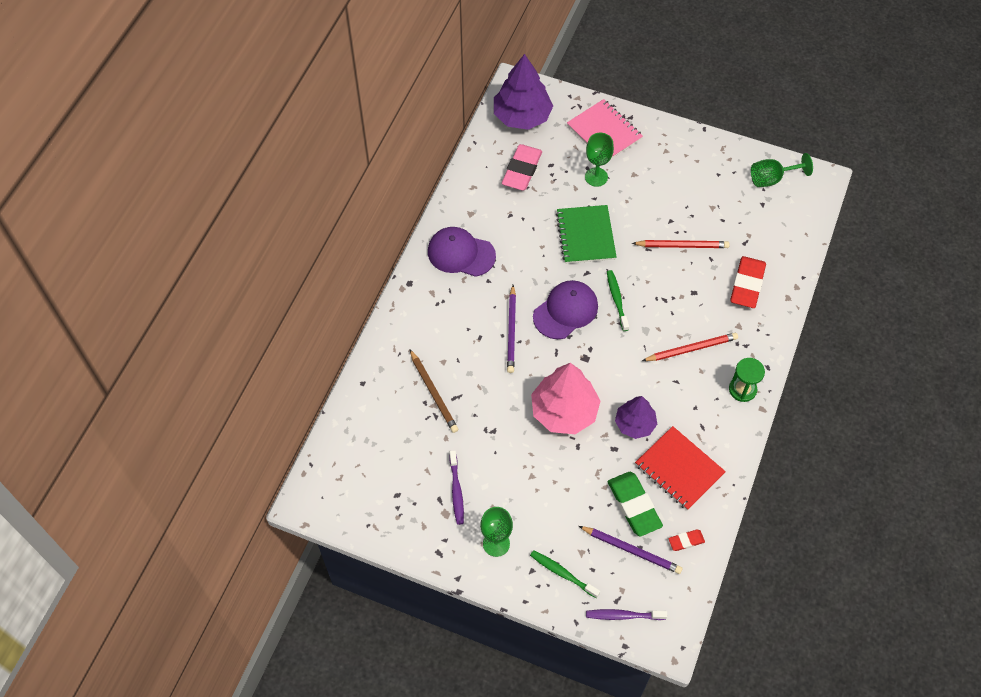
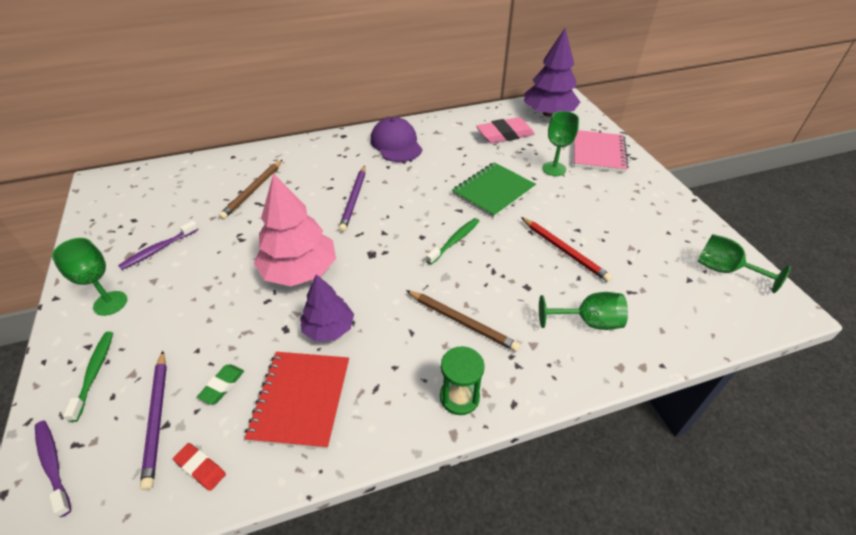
camera: 50 degrees right, 15 degrees down
purple pencil [507,285,516,373] -> purple pencil turned 45 degrees counterclockwise [339,166,365,232]
purple cap [533,280,598,339] -> none
green eraser [608,472,663,536] -> green eraser [197,365,244,404], size x0.50
red pencil [642,333,738,361] -> brown pencil [406,290,520,352]
red eraser [731,256,766,308] -> green goblet [539,292,628,330]

